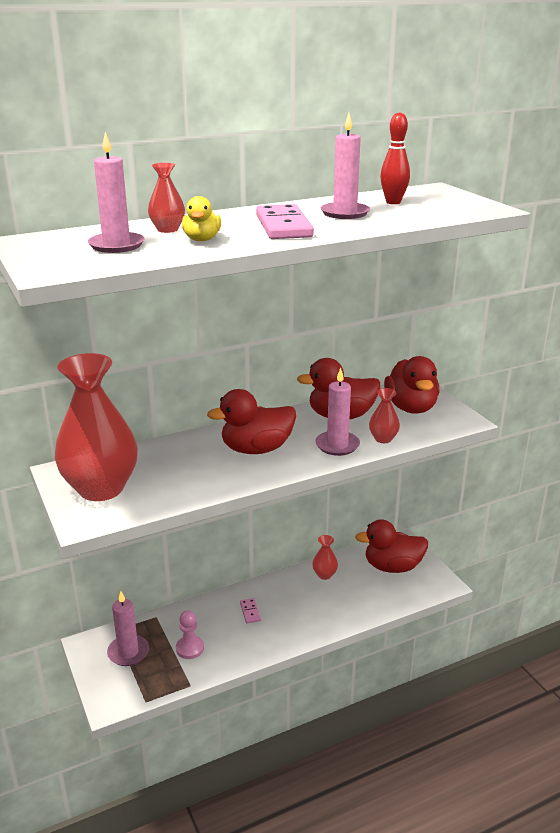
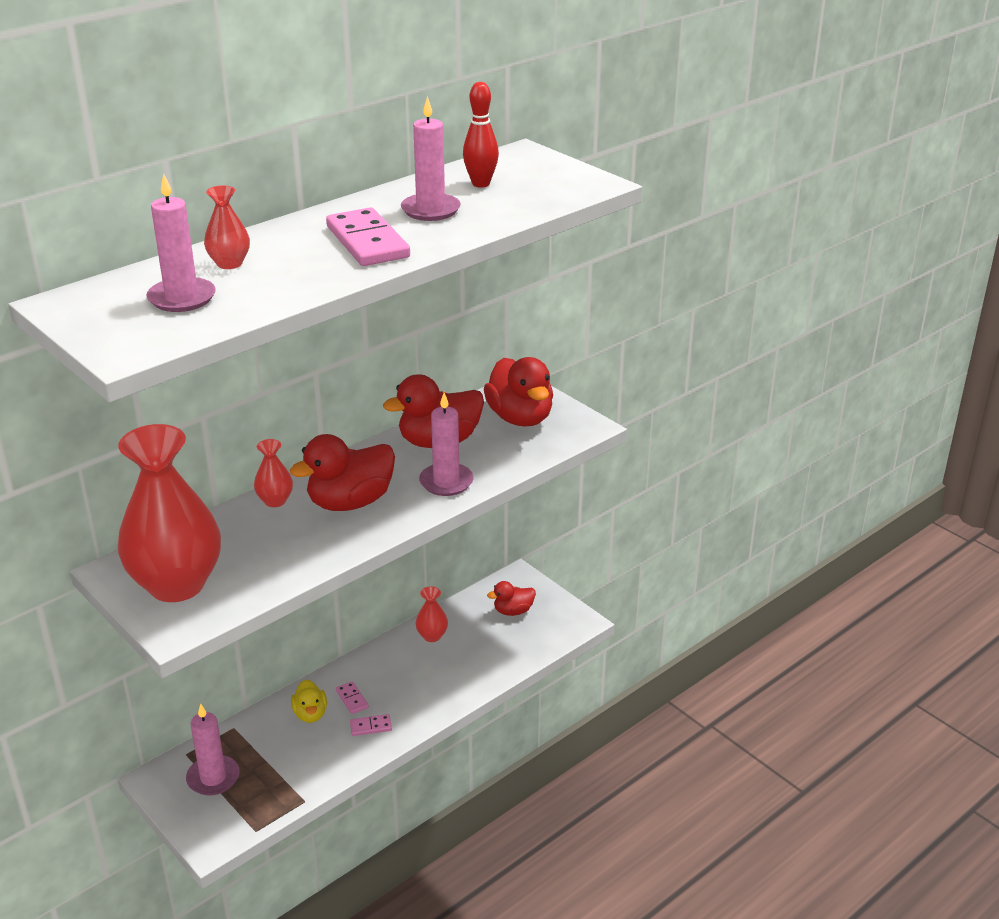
camera: 15 degrees left, 5 degrees up
pink pawn [176,610,204,659] -> none
yellow duck [182,196,221,241] -> yellow duck moved to [291,680,327,723]
red duck [355,519,428,573] -> red duck [487,581,536,616], size x0.55
red vase [369,388,400,443] -> red vase moved to [254,439,293,507]
none -> pink domino [350,714,392,736]

